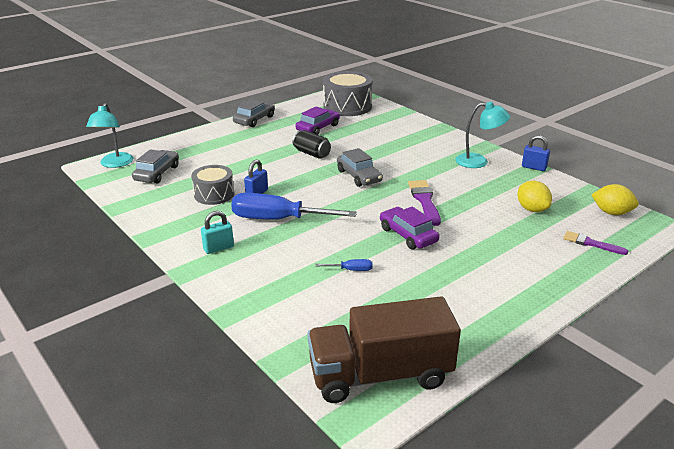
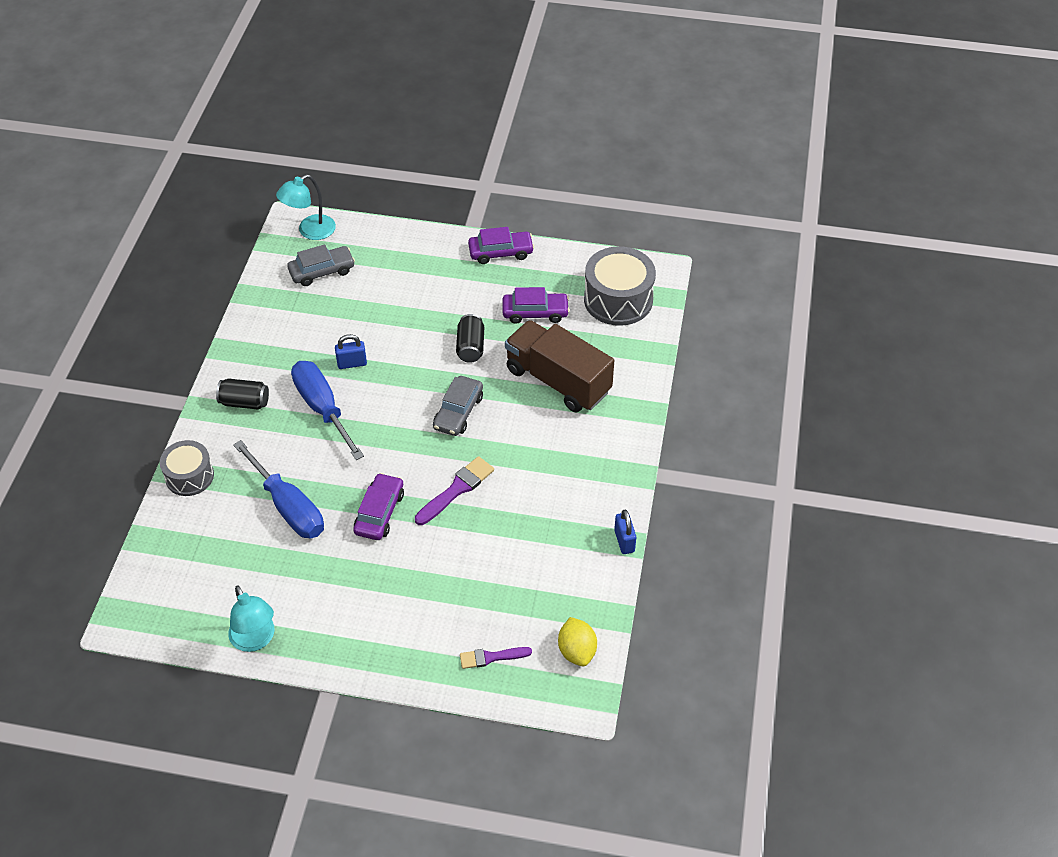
camera: 50 degrees right, 20 degrees up
grey drum [191,165,234,205] -> grey drum moved to [160,440,214,496]
turquoise padlock [201,211,234,254] -> black can [216,378,269,410]
grey car [233,99,275,127] -> purple car [468,227,534,264]
brown truck [308,296,461,403] -> brown truck moved to [505,320,614,412]
blue screwdriver [315,259,372,271] -> blue screwdriver [233,440,324,538], size x2.45
turquoise lamp [455,102,510,168] -> turquoise lamp moved to [228,585,274,652]
yellow lemon [517,181,552,212] -> none
purple brush [563,231,628,255] -> purple brush turned 90 degrees counterclockwise [460,647,532,669]

